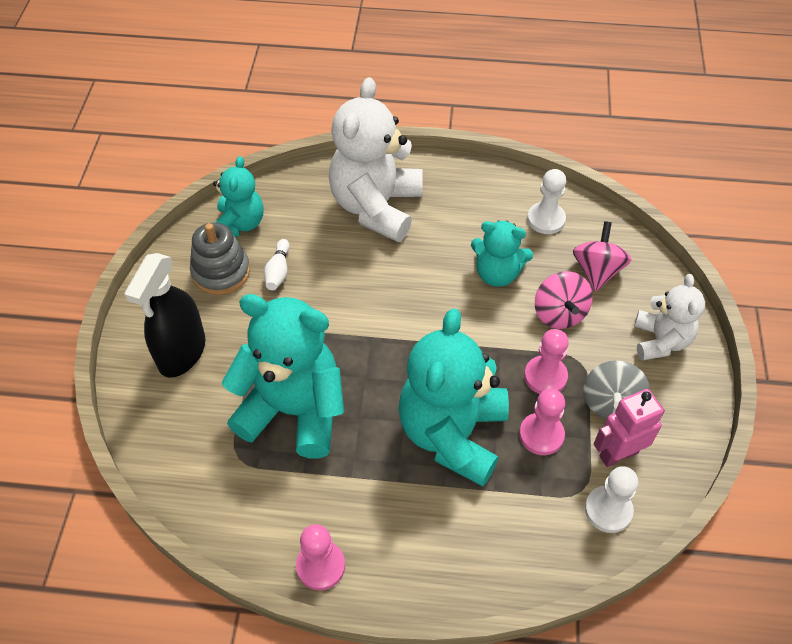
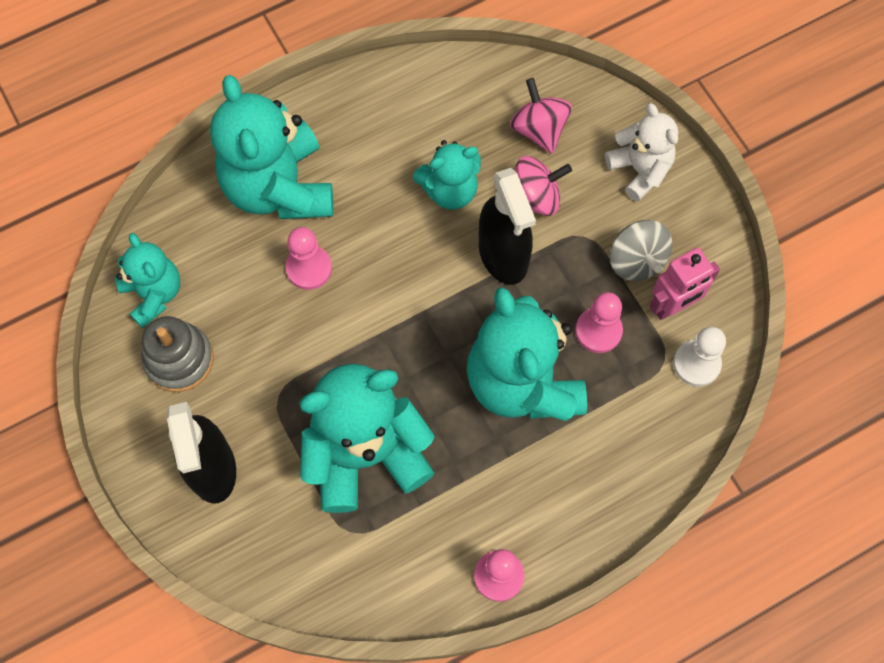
camera: 35 degrees left, 15 degrees up
white bowling pin [264,239,290,290] -> none
white teddy bear [329,77,423,242] -> turquoise teddy bear [210,75,333,219]
pink pawn [524,329,569,394] -> pink pawn moved to [286,227,332,290]
white pawn [527,169,566,234] -> none
pink spinning top [535,271,593,329] -> pink spinning top turned 60 degrees counterclockwise [514,156,572,216]
pink robot [594,389,665,467] -> pink robot turned 150 degrees counterclockwise [649,247,720,320]
none -> black spray bottle [479,168,536,285]

